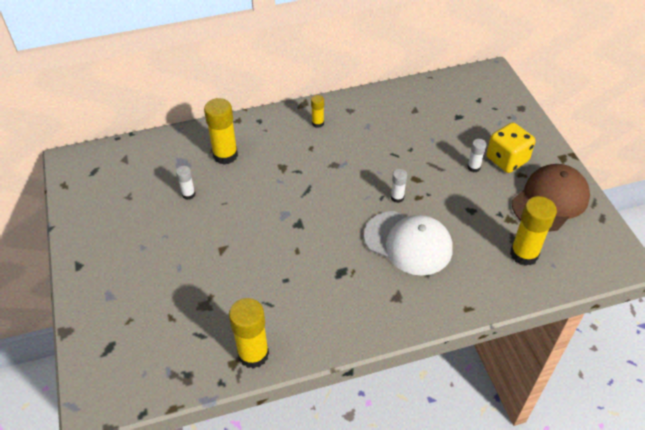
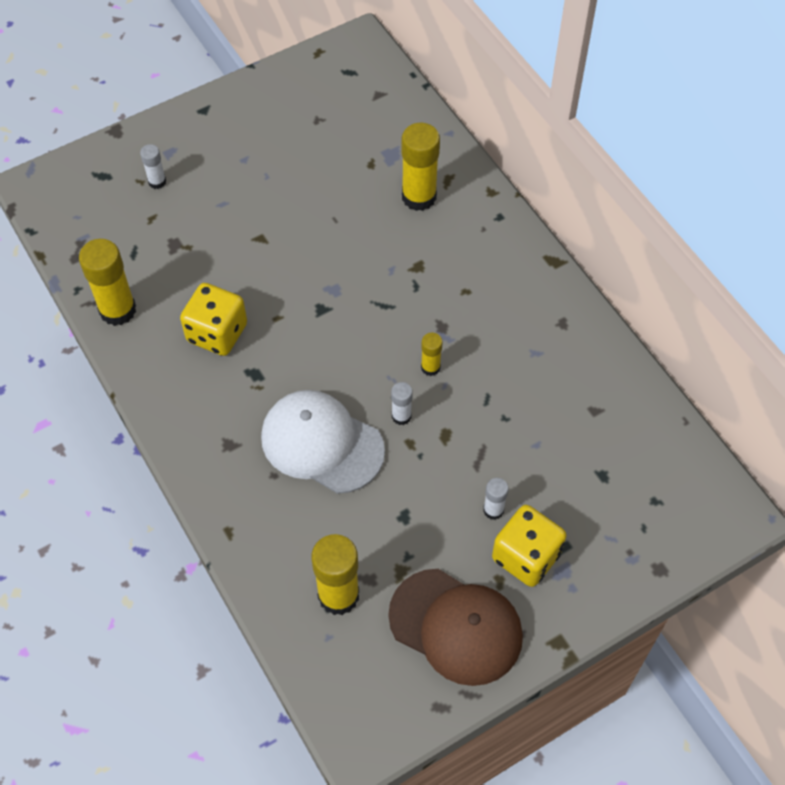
camera: 75 degrees right, 10 degrees up
white glue stick [176,166,195,200] -> white glue stick moved to [140,144,166,189]
yellow glue stick [311,95,324,128] -> yellow glue stick moved to [421,333,442,376]
white cap [364,211,453,275] -> white cap turned 105 degrees clockwise [261,390,385,494]
none -> yellow dice [180,283,247,356]

